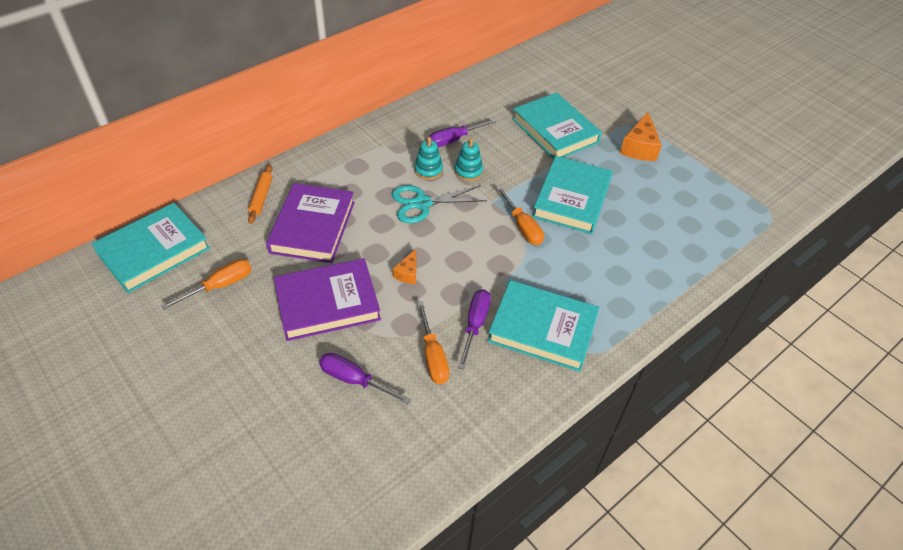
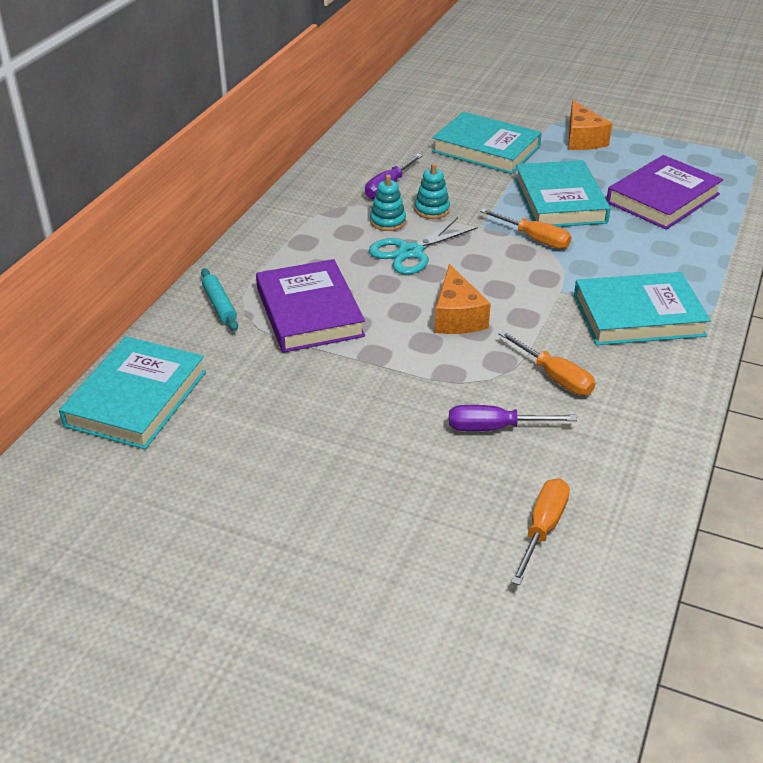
camera: 25 degrees left, 10 degrees down
orange screwdriver [161,259,252,310] -> orange screwdriver moved to [511,479,570,586]
orange rolling pin [248,165,272,224] -> turquoise rolling pin [201,268,238,331]
purple book [274,258,381,341] -> purple book moved to [606,155,723,230]
orange cheese [393,249,416,284] -> orange cheese [435,264,491,334], size x1.77
purple screwdriver [458,289,491,370] -> none

